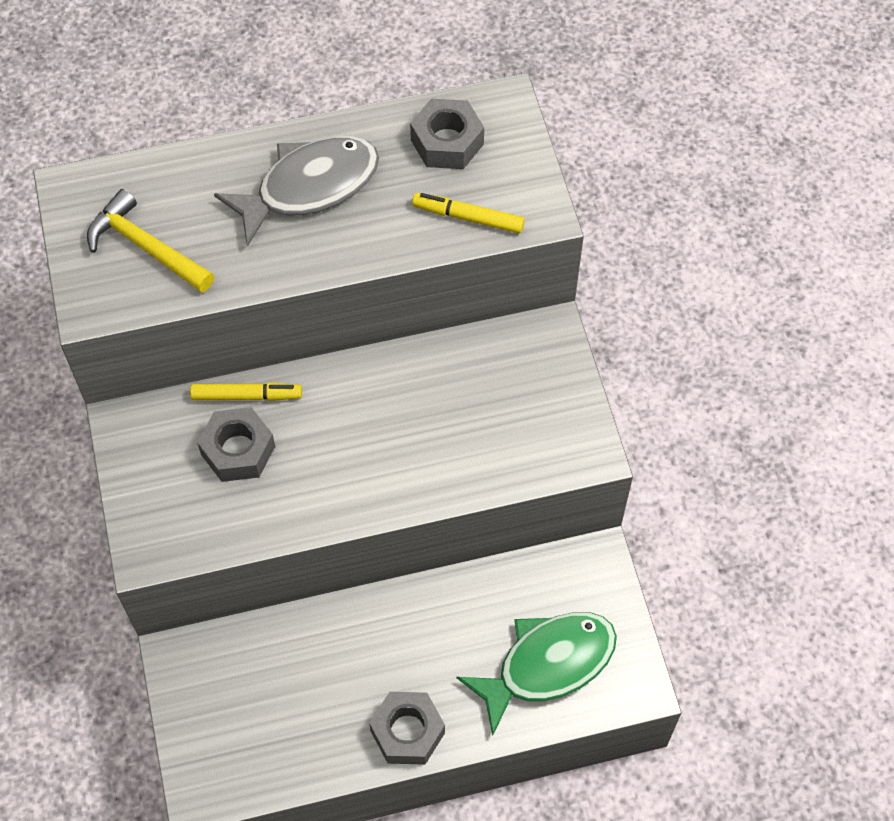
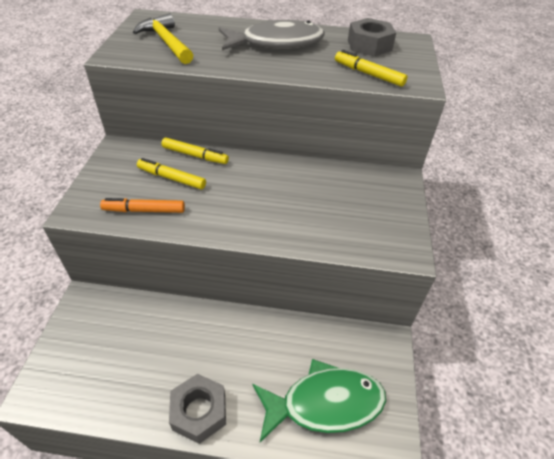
camera: 20 degrees right, 15 degrees down
grey nut [197,407,275,482] -> yellow marker [137,158,206,189]
none -> orange marker [100,198,185,213]

